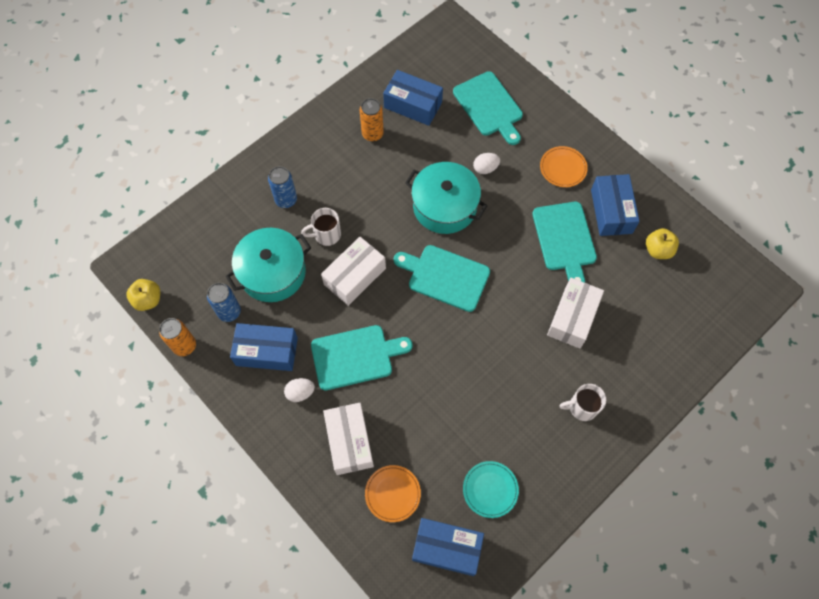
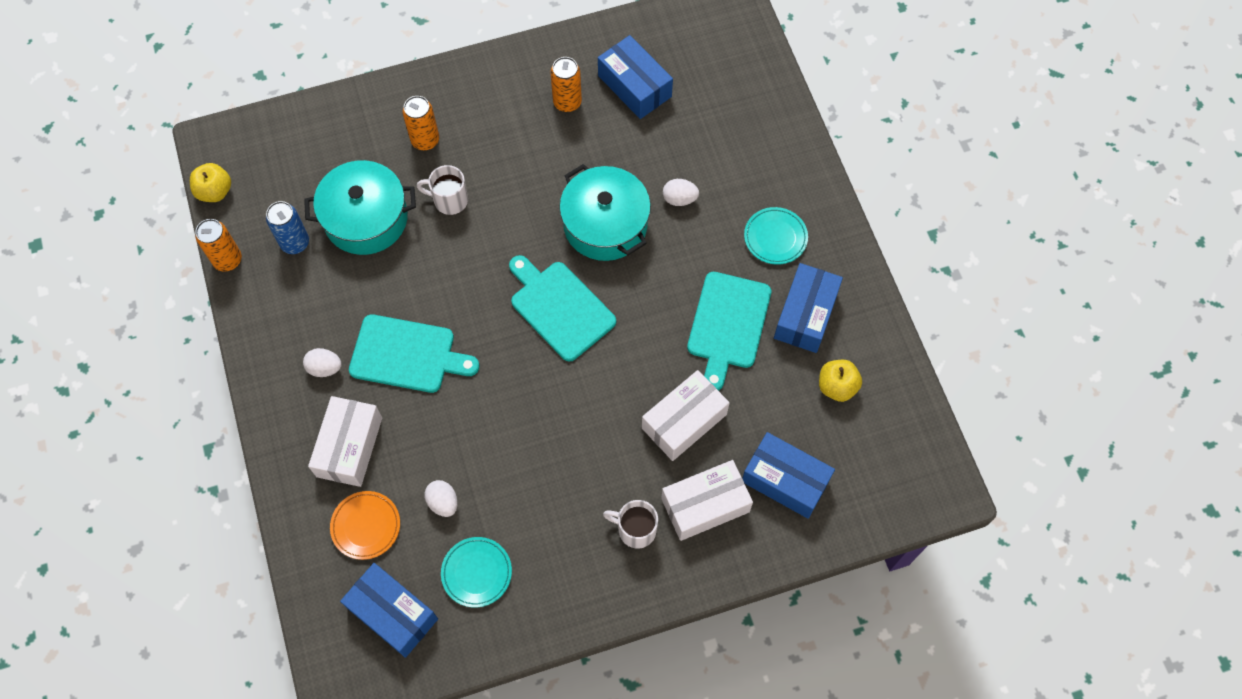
camera: 25 degrees right, 0 degrees up
blue box [230,323,298,371] -> blue box moved to [742,432,835,519]
blue can [268,166,297,208] -> orange can [402,96,439,150]
white box [321,237,386,306] -> white box moved to [661,460,753,541]
turquoise cutting board [453,71,523,145] -> none
orange plate [540,146,588,187] -> turquoise plate [744,207,808,265]
none -> white egg [425,480,458,517]

